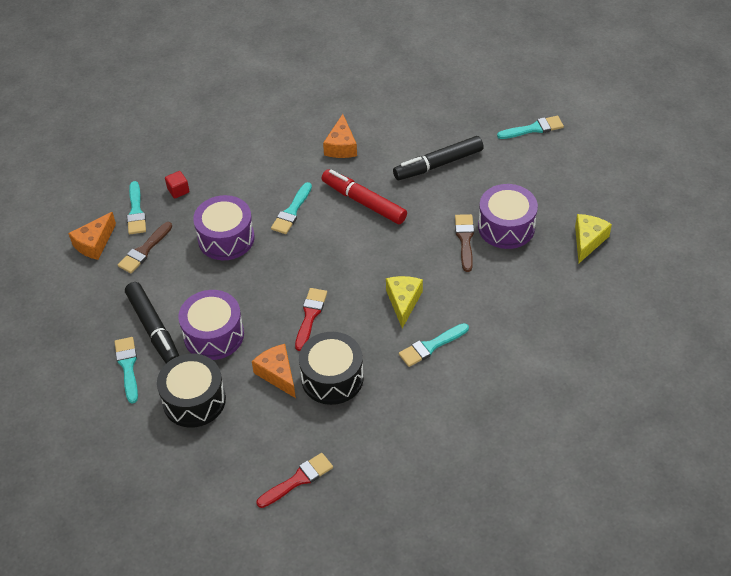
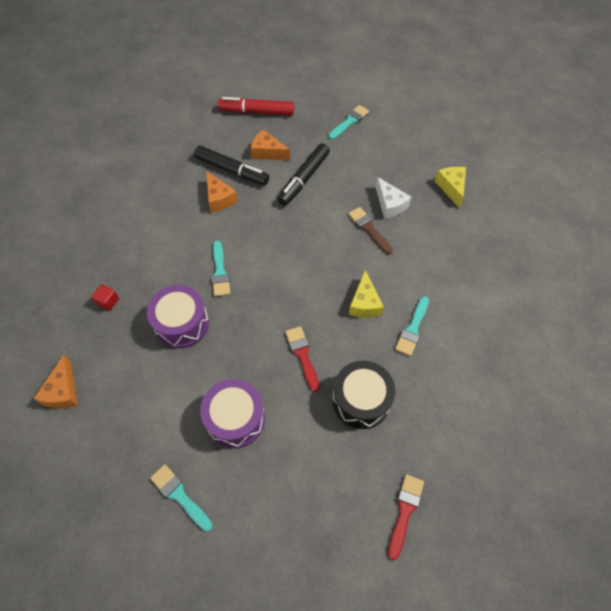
camera: 35 degrees left, 10 degrees up
brown brush [118,222,172,273] -> none
black marker [125,282,179,363] -> black marker moved to [194,145,269,185]
turquoise brush [127,181,146,234] -> none
black drum [157,354,226,428] -> none
orange cheese [252,344,296,398] -> orange cheese moved to [251,130,290,160]
red marker [322,169,407,224] -> red marker moved to [217,97,294,115]
yellow cheese [386,276,423,328] -> yellow cheese turned 150 degrees counterclockwise [349,270,384,318]
purple drum [478,184,538,249] -> white cheese [375,177,411,219]

